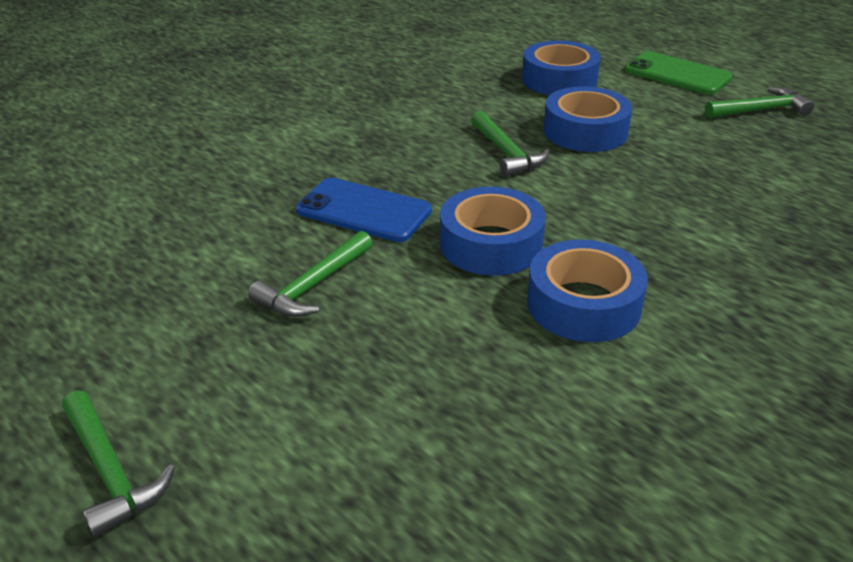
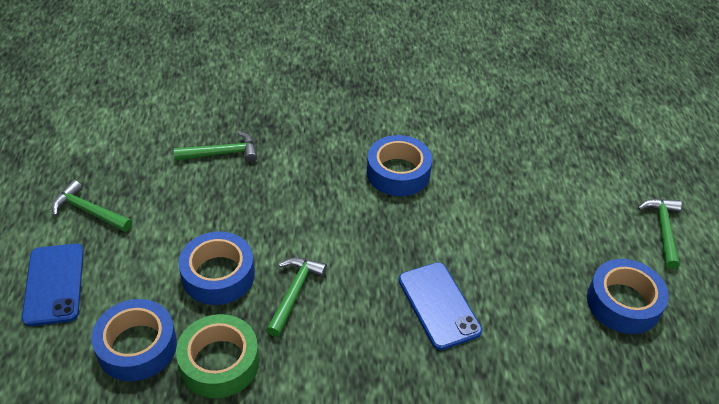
camera: 140 degrees left, 10 degrees up
green hammer [248,231,373,317] -> green hammer moved to [174,131,257,162]
blue tape [440,187,546,276] -> blue tape moved to [587,259,669,334]
green phone [625,51,732,95] -> blue phone [21,243,84,326]
none -> green tape [176,314,259,398]

